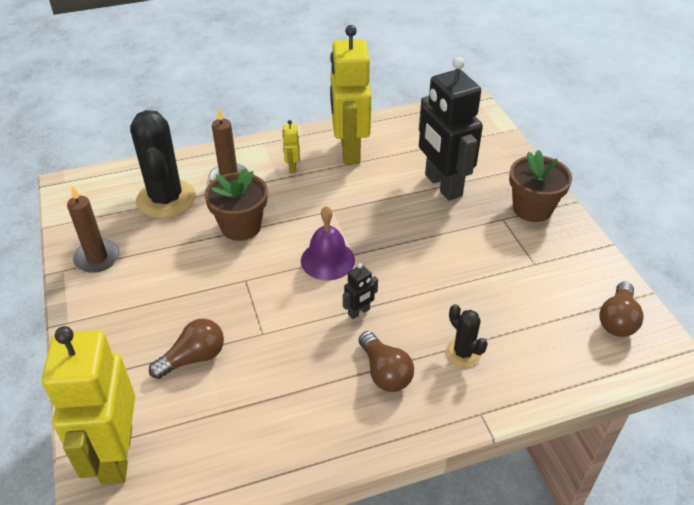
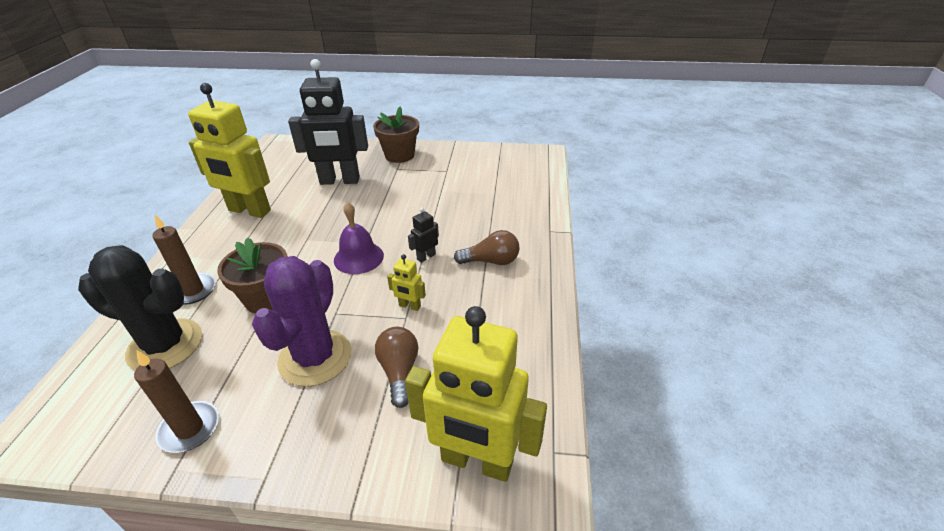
camera: 65 degrees left, 5 degrees down
yellow robot [283,120,299,173] -> yellow robot moved to [387,254,426,311]
black robot [343,263,378,319] -> black robot turned 120 degrees counterclockwise [408,207,439,263]
black cactus [446,304,488,367] -> none
brown light bulb [599,281,644,337] -> none
none -> purple cactus [252,256,351,387]

